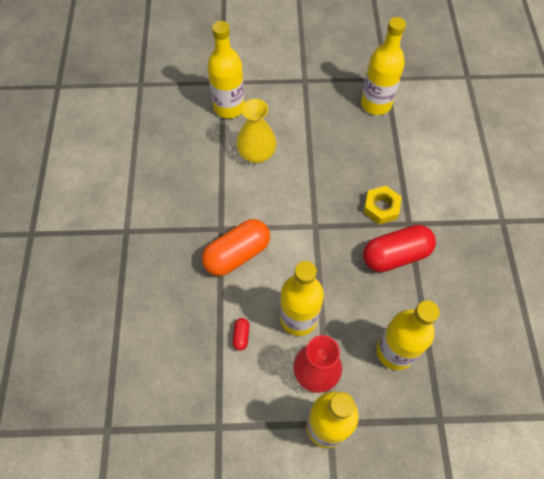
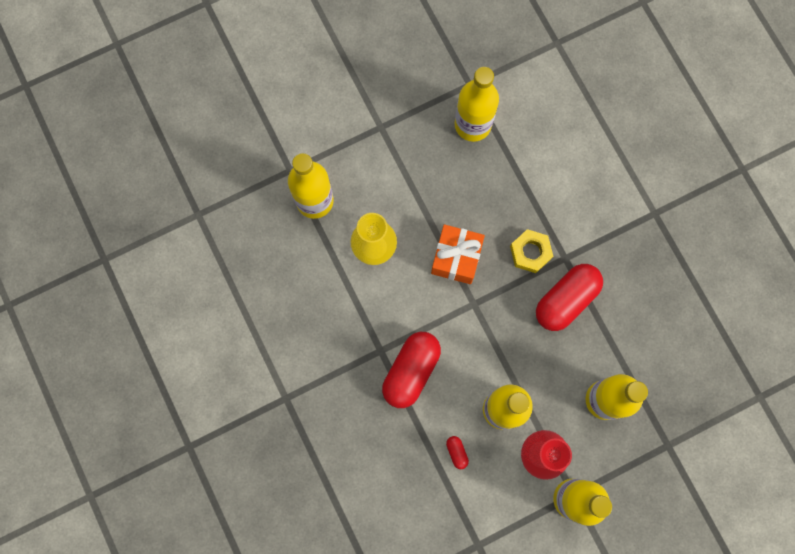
camera: 25 degrees left, 15 degrees up
orange capsule [202,219,270,276] -> red capsule [382,332,441,408]
none -> orange gift [431,224,485,284]

